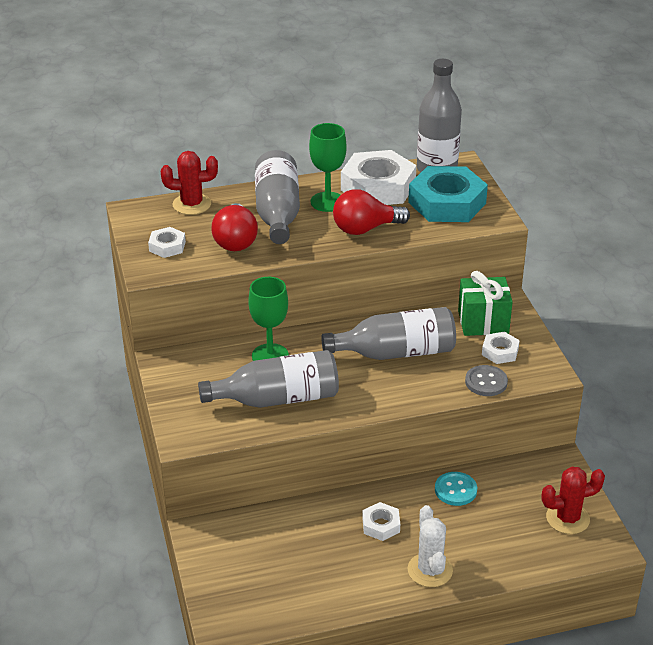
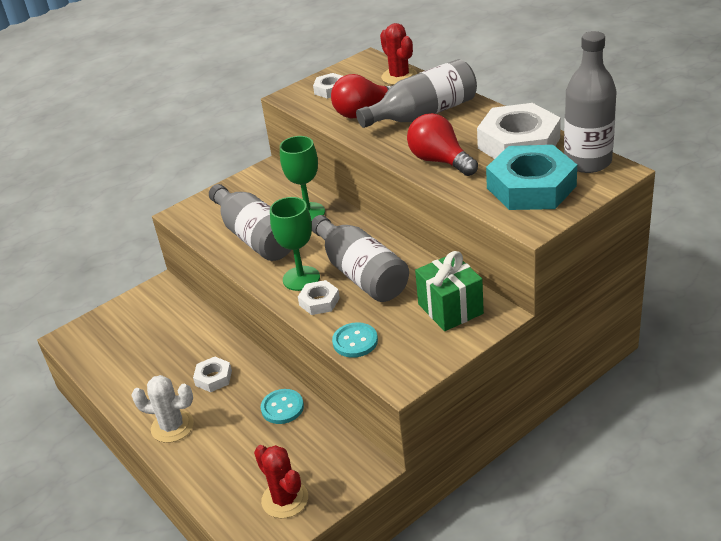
camera: 70 degrees right, 0 degrees up
green goblet [309,123,347,212] -> green goblet moved to [270,197,320,291]
white cactus [408,505,453,587] -> white cactus turned 45 degrees clockwise [131,375,194,443]
grey button [465,365,508,396] -> turquoise button [332,322,378,358]
white nut [482,332,520,364] -> white nut moved to [298,280,340,315]

